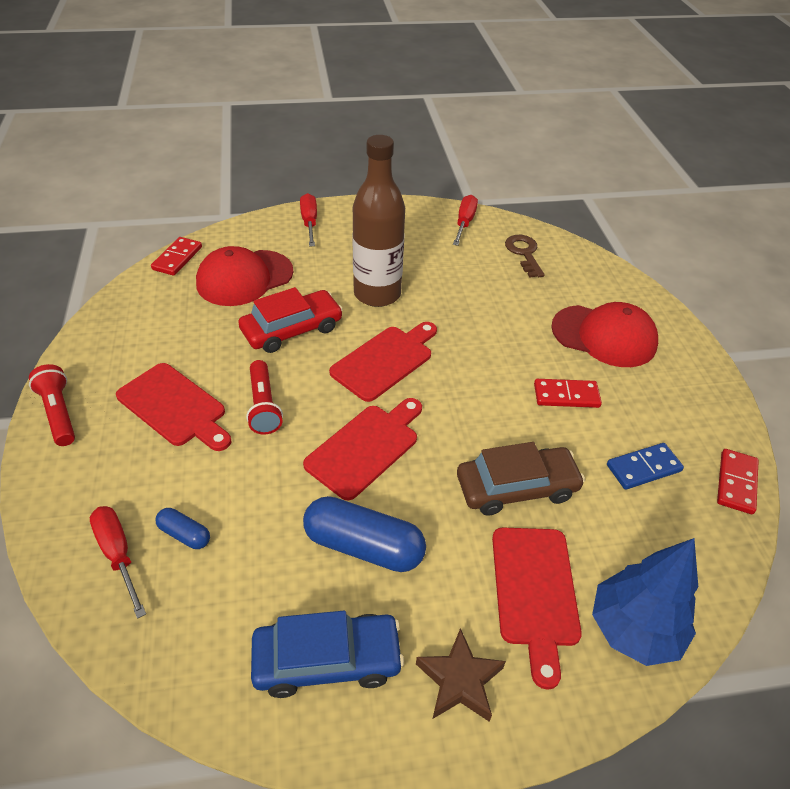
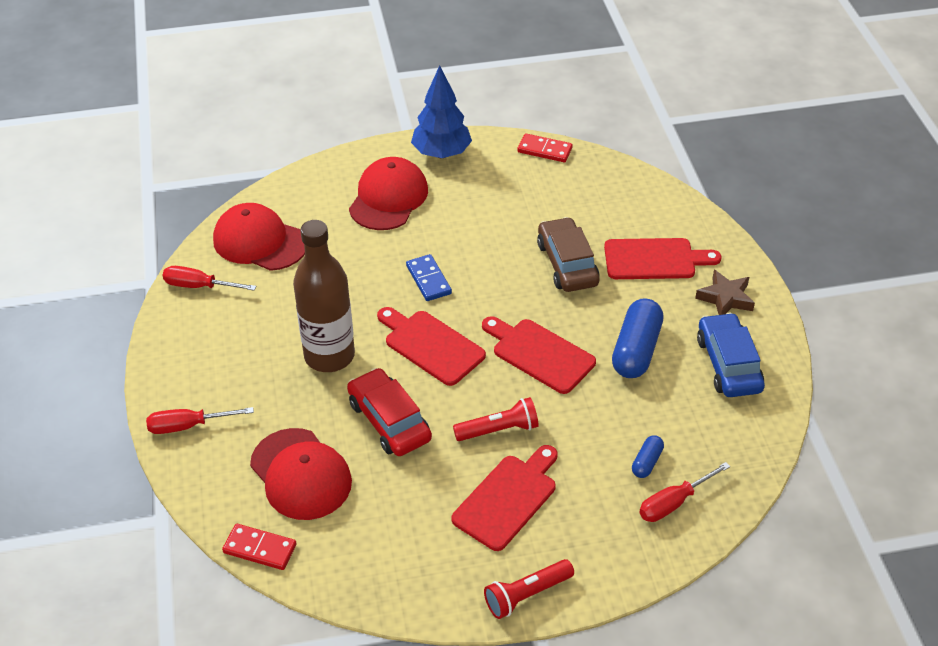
camera: 90 degrees left, 0 degrees up
brown key [505,235,545,278] -> red cap [213,203,305,271]
red domino [534,379,602,408] -> none
blue tree [592,538,698,666] -> blue tree moved to [411,65,472,158]
blue domino [607,443,684,490] -> blue domino moved to [406,254,452,301]

